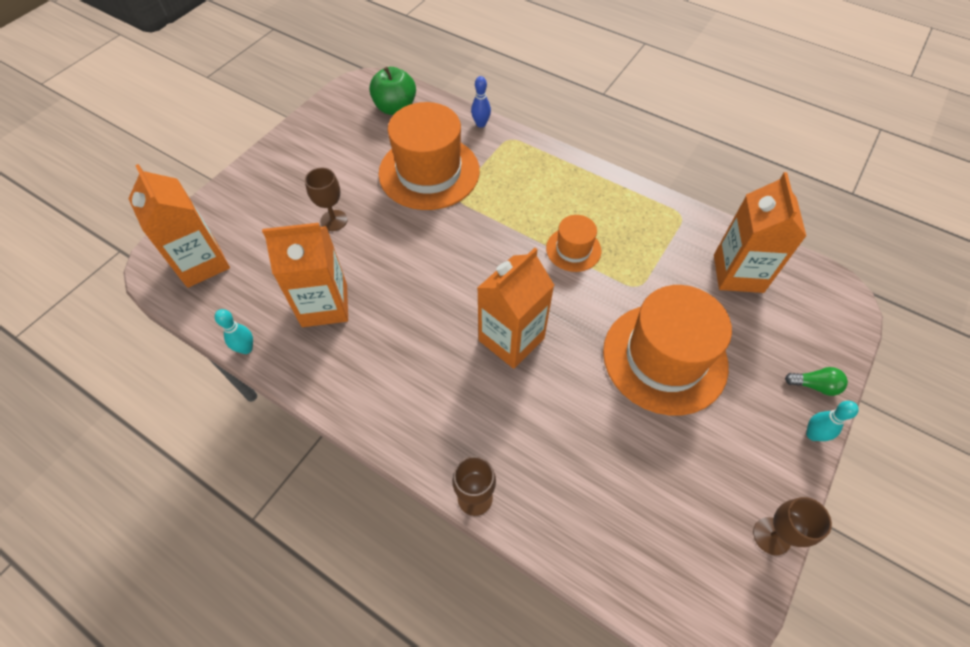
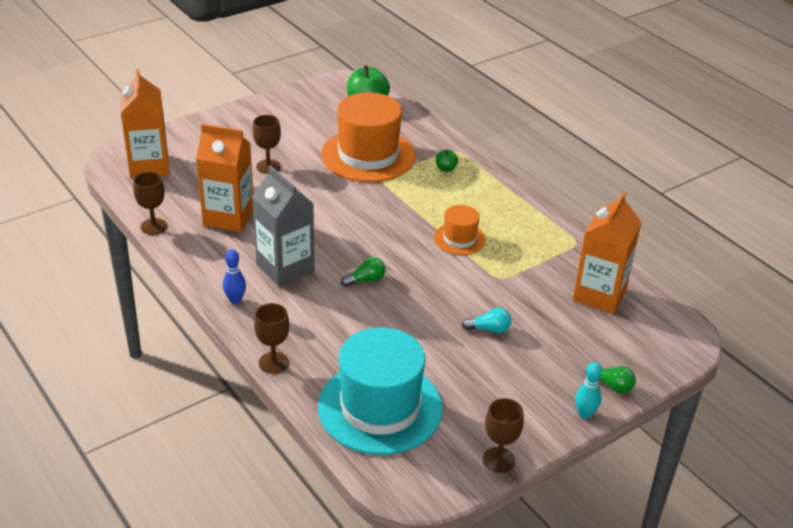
camera: 20 degrees right, 20 degrees down
turquoise bowling pin [215,309,253,354] -> brown goblet [133,172,167,235]
blue bowling pin [471,76,491,128] -> blue bowling pin moved to [223,249,246,304]
orange carton [477,248,554,369] -> green light bulb [341,257,385,287]
orange hat [603,285,732,415] -> turquoise light bulb [462,308,511,333]
none -> grey carton [252,165,315,287]
none -> turquoise hat [318,327,443,455]
none -> green apple [436,150,458,172]

